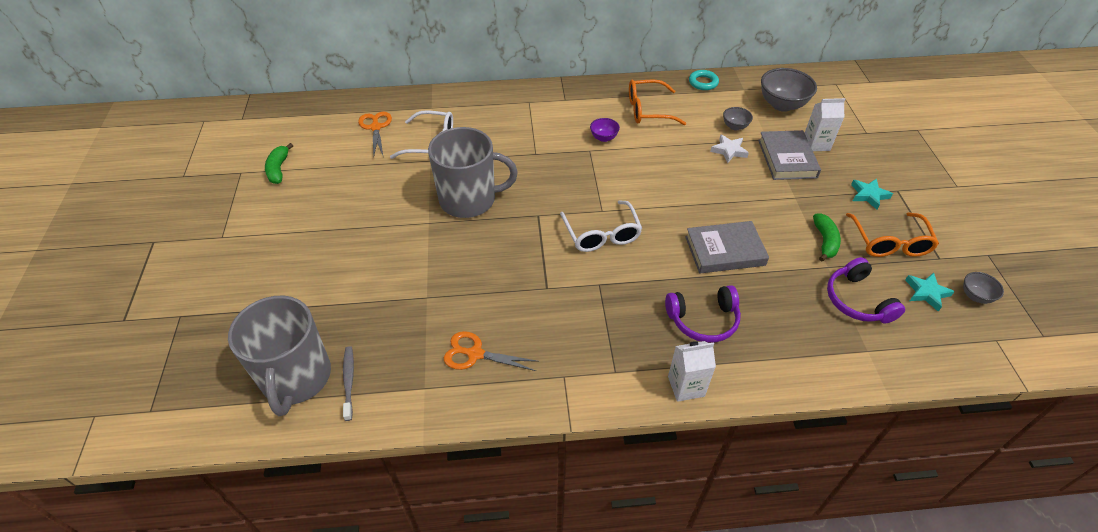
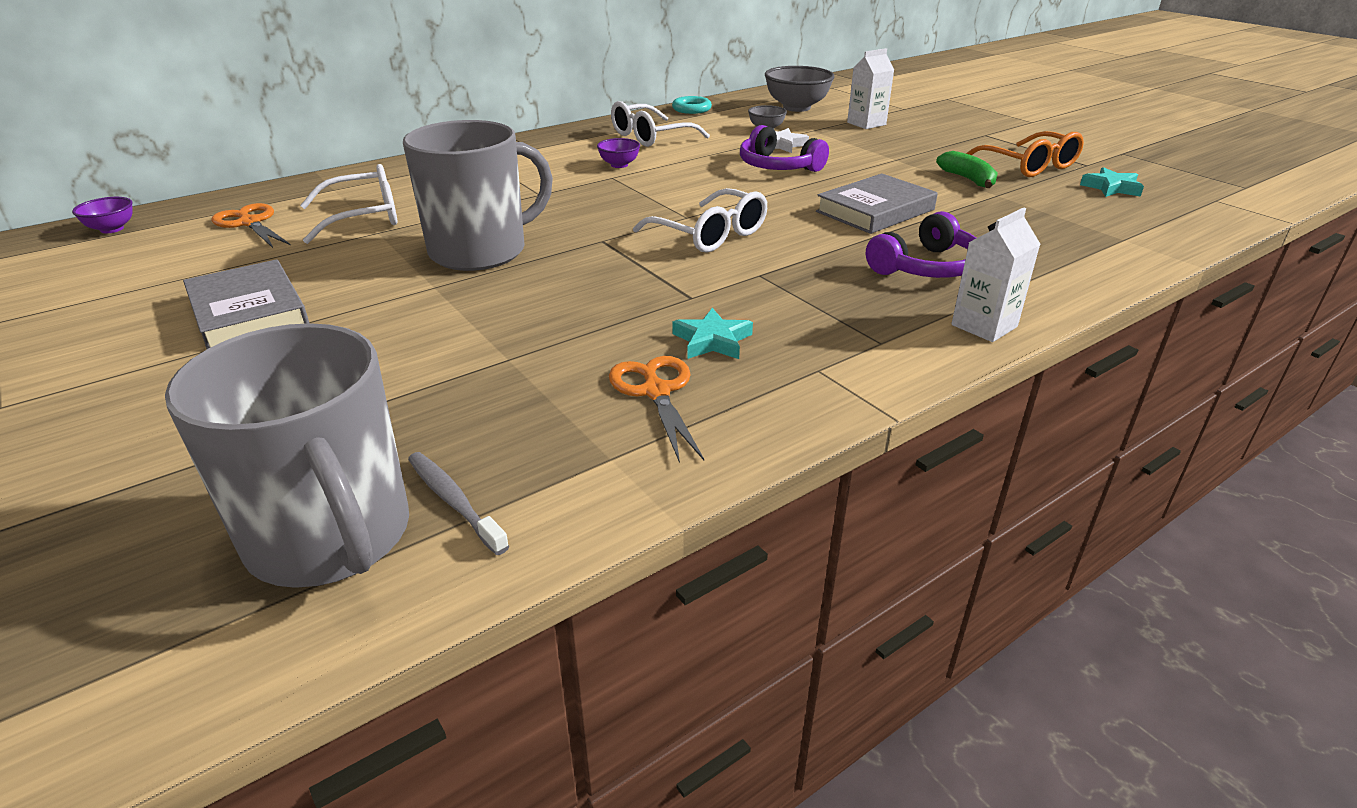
camera: 30 degrees left, 15 degrees down
green banana [265,143,293,184] -> none
orange scissors [444,331,539,371] -> orange scissors turned 90 degrees clockwise [609,356,704,463]
orange glasses [629,79,686,125] -> white glasses [611,101,710,147]
grey book [758,130,821,180] -> grey book moved to [183,259,309,349]
purple headphones [827,257,905,323] -> purple headphones moved to [740,125,829,172]
turquoise star [851,178,893,209] -> turquoise star moved to [672,308,753,359]
grey bowl [963,272,1004,304] -> none
none -> purple bowl [72,197,133,233]

